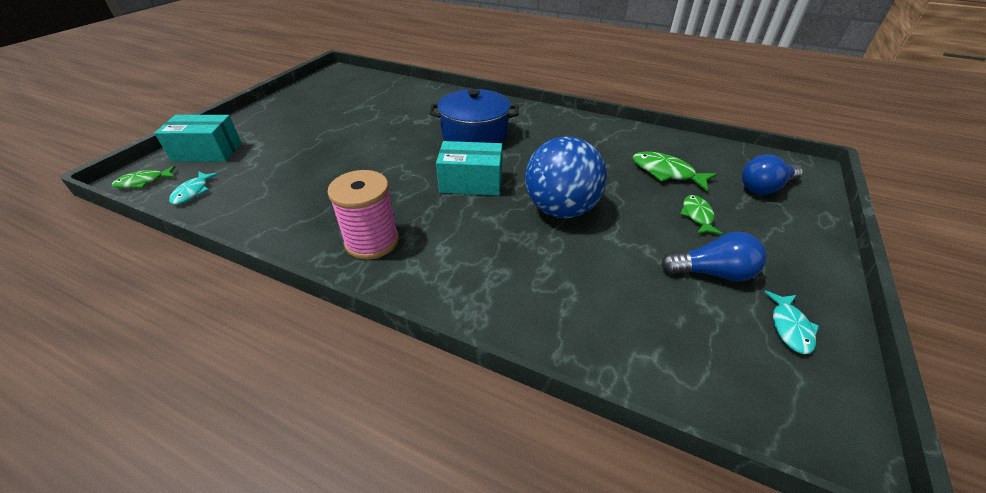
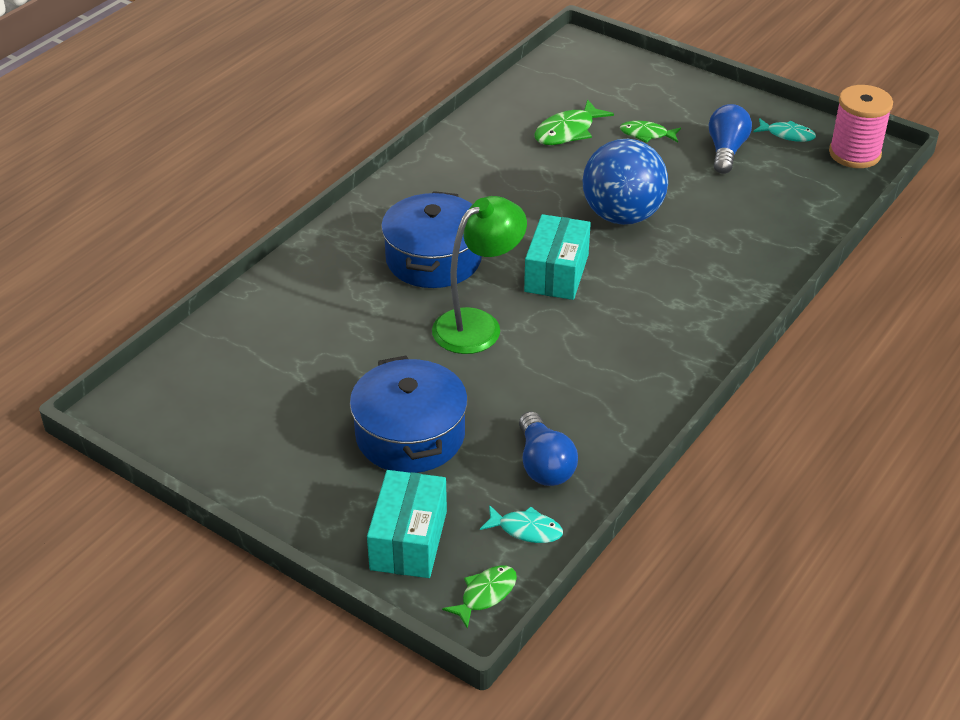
camera: 80 degrees left, 0 degrees up
green fish [111,166,175,188] -> green fish turned 120 degrees counterclockwise [442,565,517,629]
pink spool [327,170,399,260] -> pink spool moved to [829,85,893,168]
blue light bulb [742,154,803,195] -> blue light bulb moved to [519,411,578,486]
none -> blue pot [350,356,468,473]
none -> green lamp [432,196,527,354]

